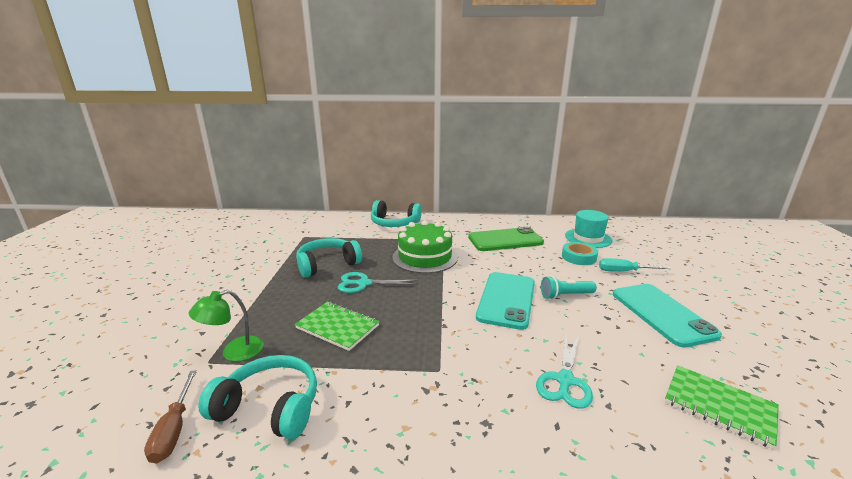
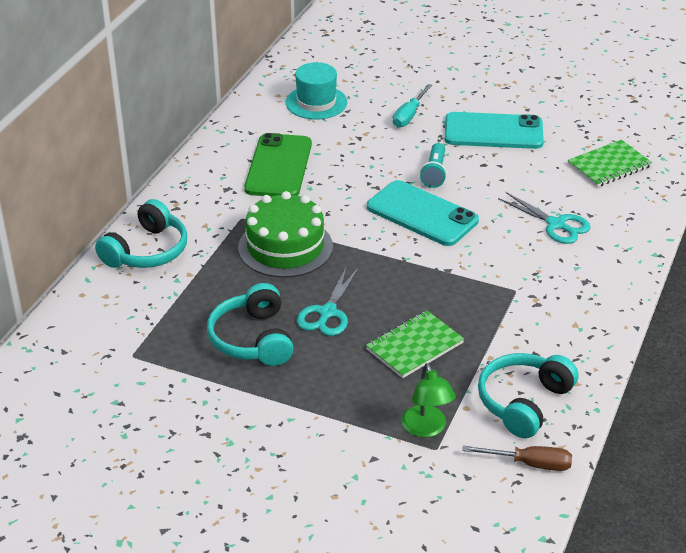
camera: 70 degrees left, 15 degrees up
turquoise tape [562,242,598,265] -> none

